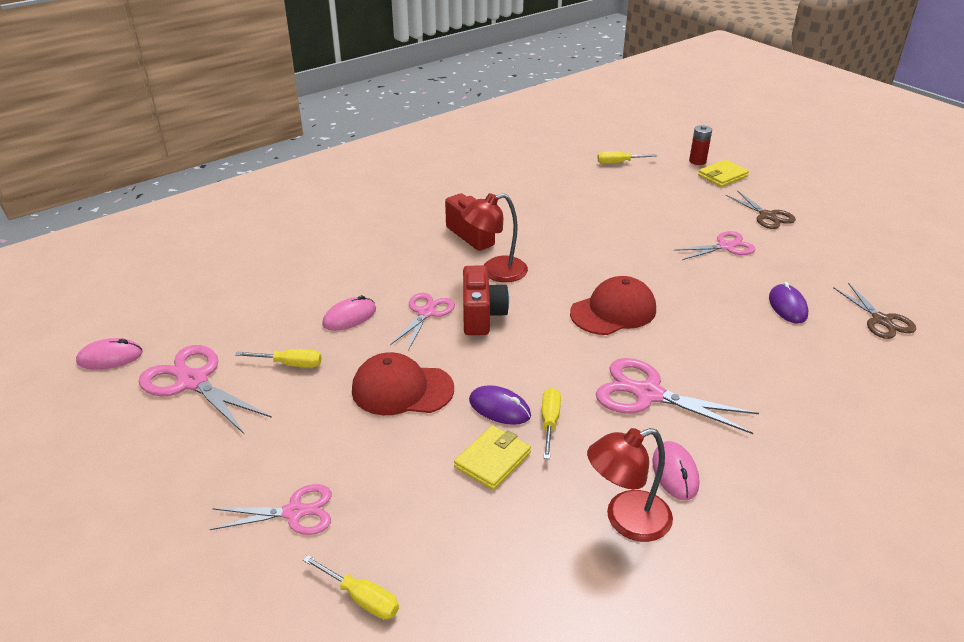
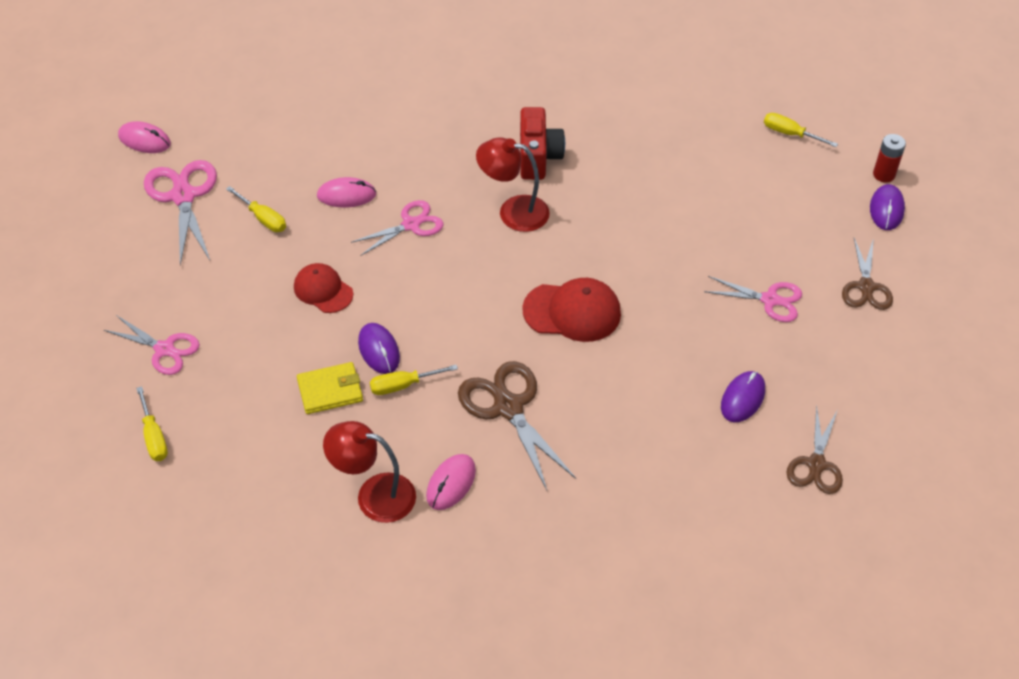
camera: 35 degrees right, 15 degrees up
red cap [352,352,454,415] -> red cap [294,263,353,313], size x0.67
red camera [463,266,509,335] -> none
yellow screwdriver [542,388,561,459] -> yellow screwdriver turned 150 degrees counterclockwise [370,365,458,395]
pink scissors [596,358,759,434] -> brown scissors [458,361,576,490]
yellow wallet [698,160,749,187] -> purple mouse [870,184,905,230]

